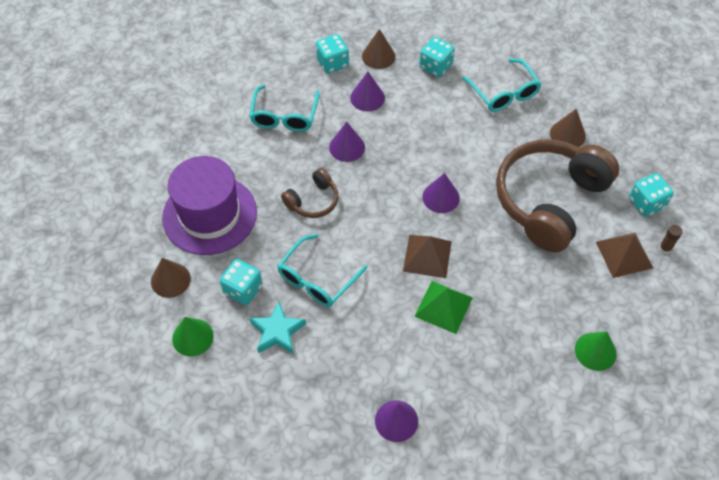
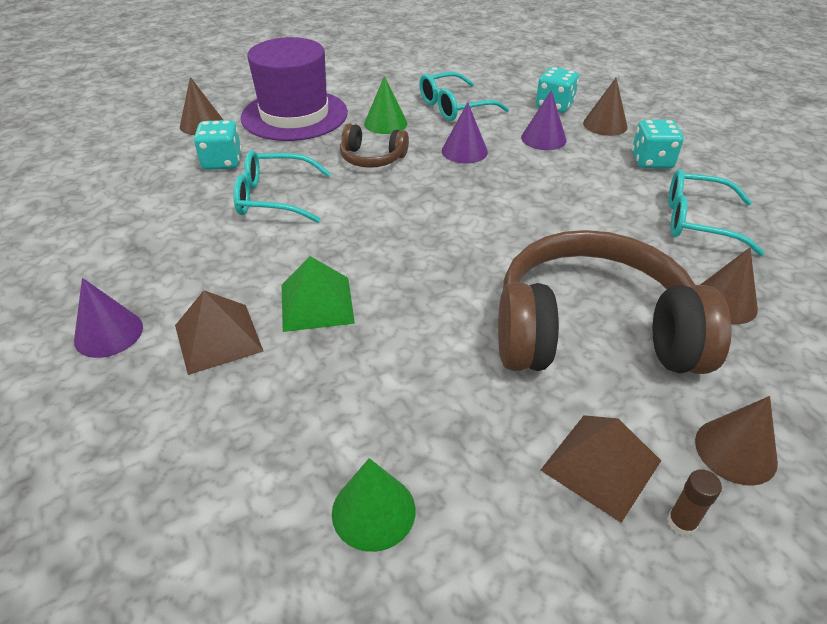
camera: 55 degrees right, 15 degrees down
green cone [172,317,214,356] -> green cone moved to [364,76,407,134]
turquoise star [250,302,306,354] -> none
brown pyramid [403,235,452,278] -> brown pyramid moved to [175,290,264,375]
purple cone [422,173,460,213] -> none
turquoise glasses [462,59,541,112] -> turquoise glasses turned 75 degrees clockwise [669,169,765,256]
turquoise dice [629,173,674,217] -> brown cone [695,396,778,486]

